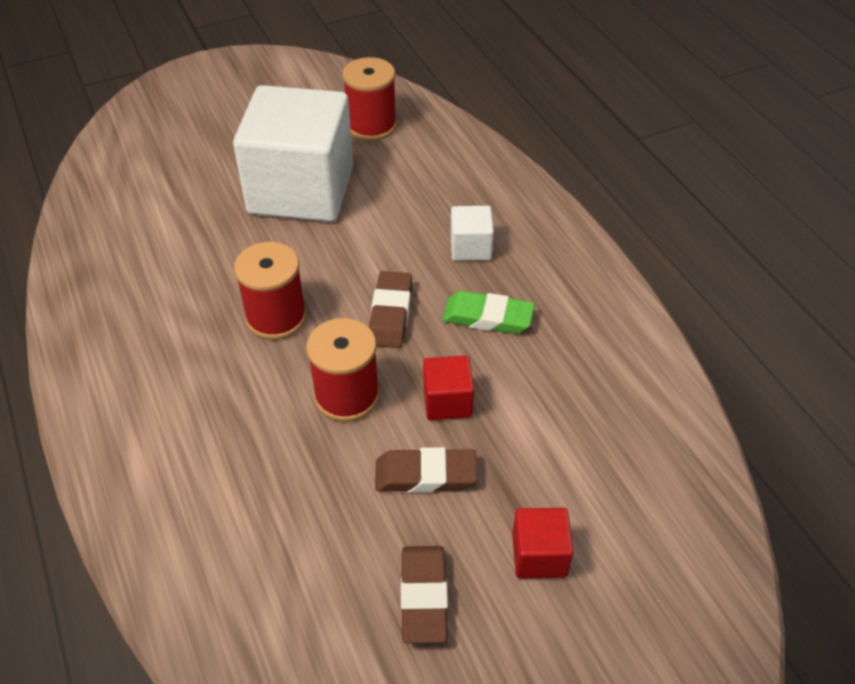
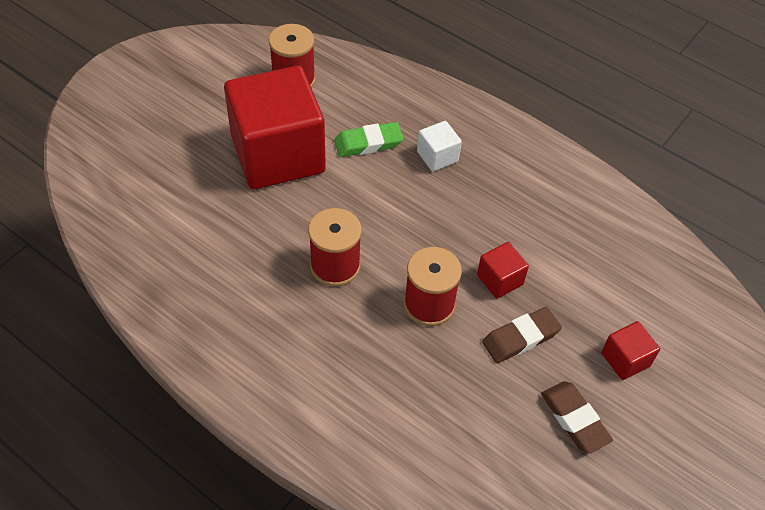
camera: 30 degrees left, 5 degrees up
white cube [233,85,353,222] -> red cube [224,66,326,189]
brown eraser [369,271,412,348] -> none
green eraser [442,291,535,334] -> green eraser moved to [334,122,403,157]

